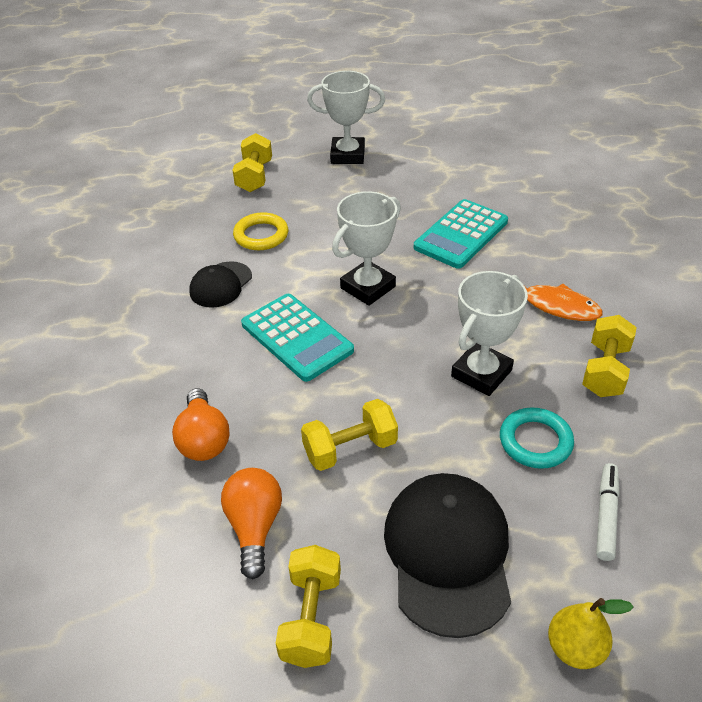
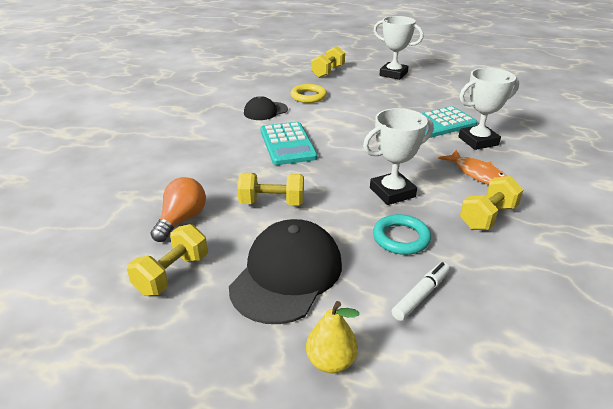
camera: 25 degrees right, 10 degrees down
orange light bulb [172,388,230,461] -> none
white trophy [332,191,401,306] -> white trophy moved to [458,68,519,150]

